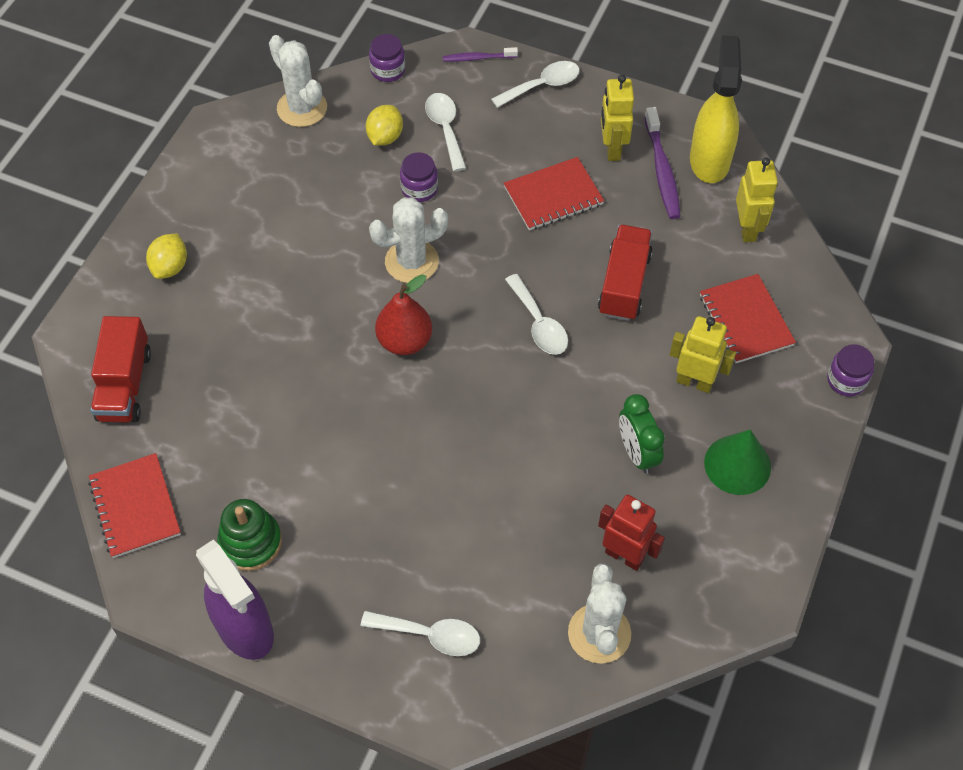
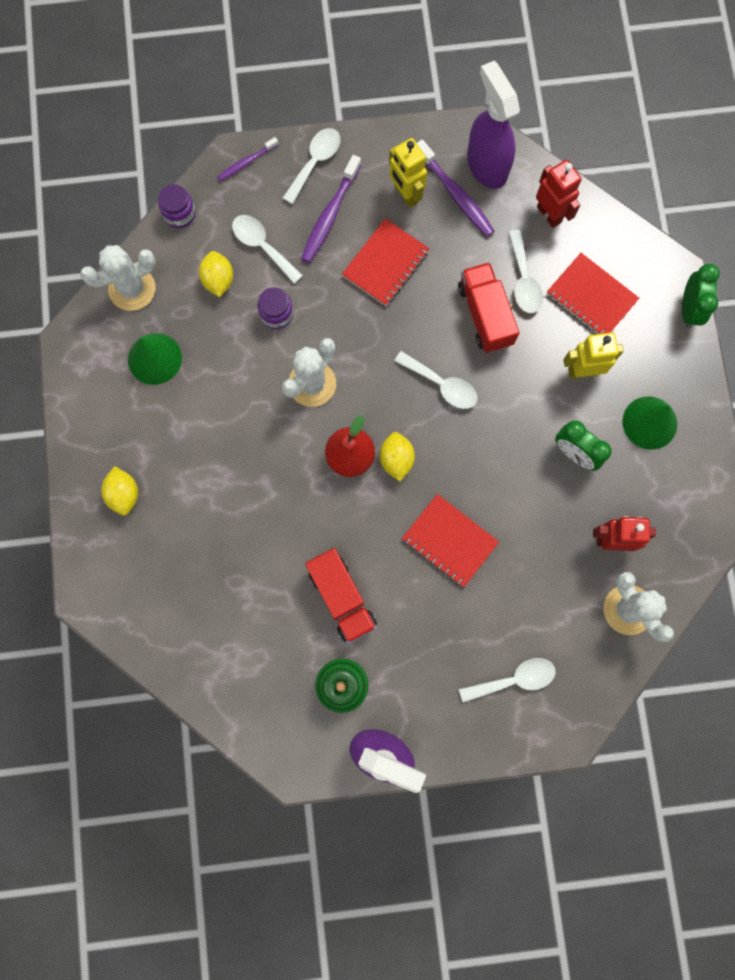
camera: 30 degrees left, 20 degrees up
red notebook [88,453,181,558] -> red notebook moved to [402,494,499,587]
red truck [91,316,151,423] -> red truck moved to [305,548,377,644]
white cactus [269,35,327,127] -> white cactus turned 45 degrees counterclockwise [80,245,156,311]
yellow spray bottle [690,35,742,183] -> purple spray bottle [467,61,520,189]
yellow robot [736,157,778,242] -> red robot [536,160,582,228]
purple jar [827,344,874,396] -> green clock [682,264,720,328]
none -> green cone [128,333,182,385]
none -> purple toothbrush [301,155,361,263]
none -> yellow lemon [380,432,415,481]
none -> white spoon [508,230,543,313]

